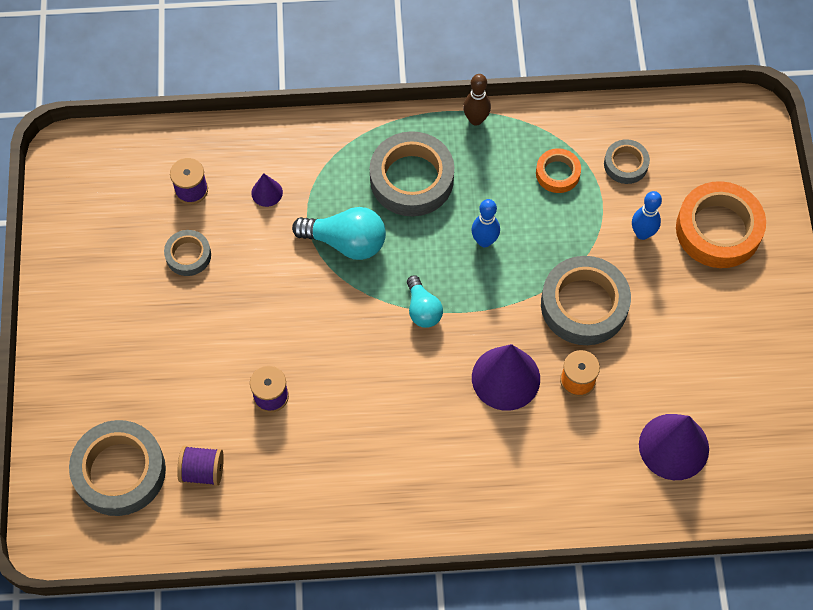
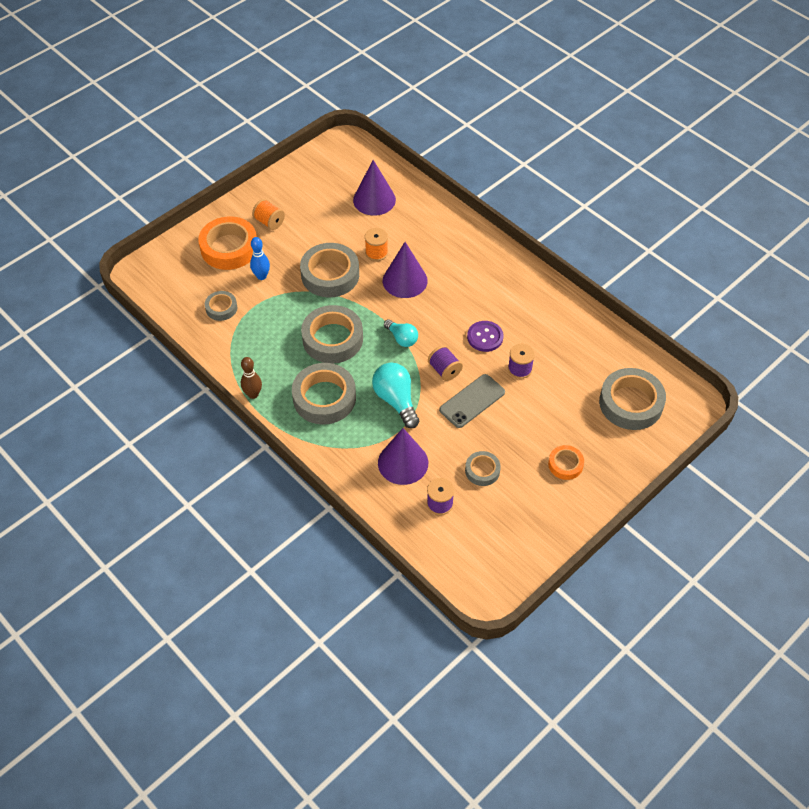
camera: 130 degrees left, 10 degrees down
purple spool [177,446,224,486] -> purple spool moved to [428,345,463,381]
purple cone [251,173,283,207] -> purple cone [378,428,428,485], size x2.07
turquoise light bulb [407,275,443,328] -> turquoise light bulb turned 105 degrees clockwise [384,319,418,347]
blue bowling pin [471,199,500,247] -> grey tape [301,305,363,364]
orange tape [536,148,581,193] -> orange tape moved to [548,445,584,480]
none -> orange spool [252,199,285,230]
none -> grey phone [439,374,505,428]
none -> purple button [467,321,504,352]

